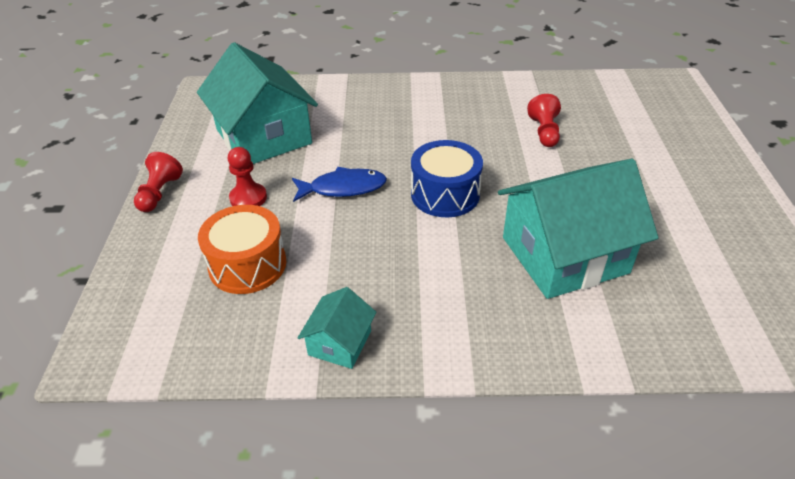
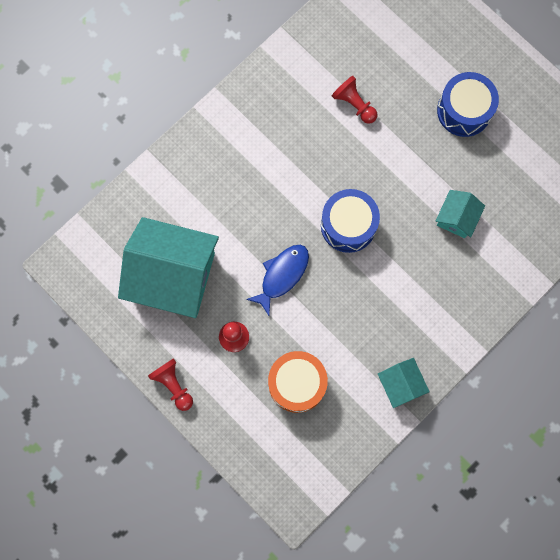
camera: 45 degrees left, 35 degrees up
turquoise house [498,159,658,299] -> turquoise house [436,190,485,238], size x0.47
none -> blue drum [437,72,499,137]

